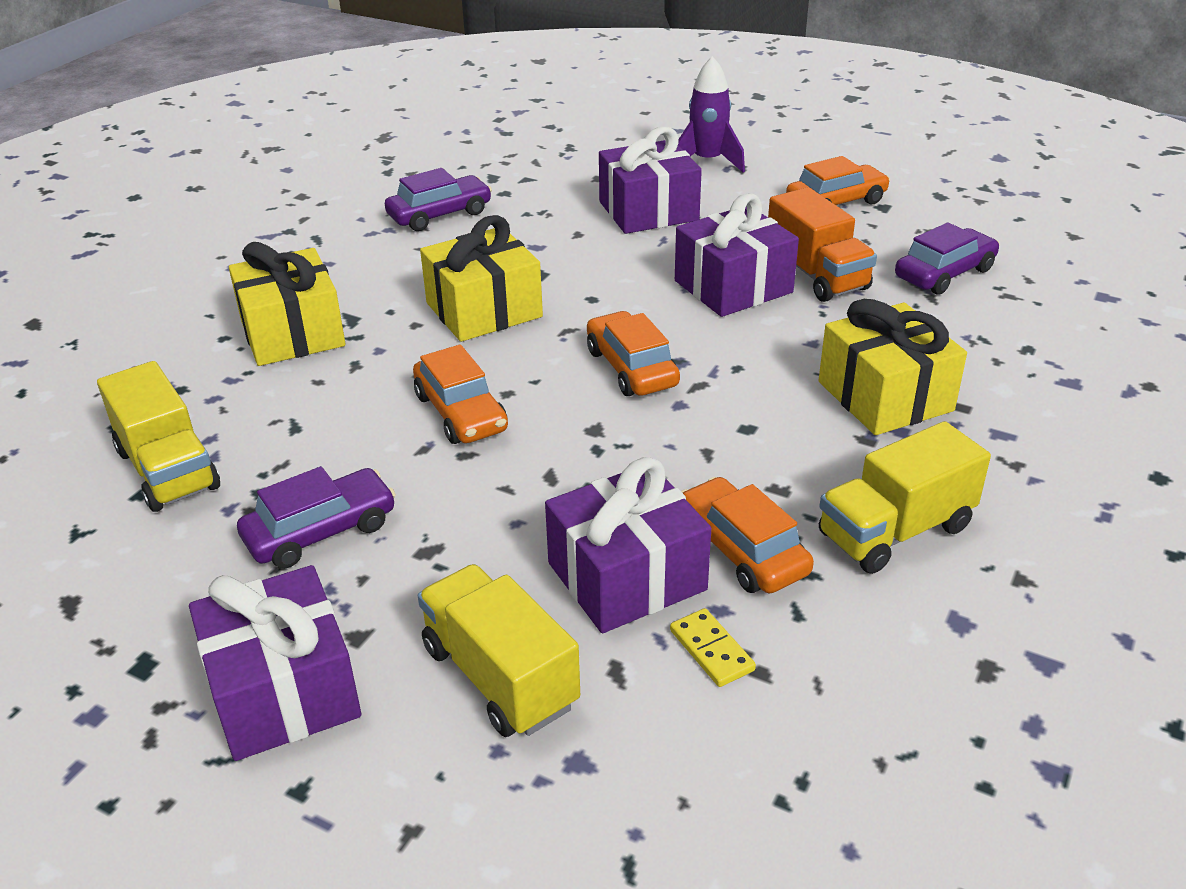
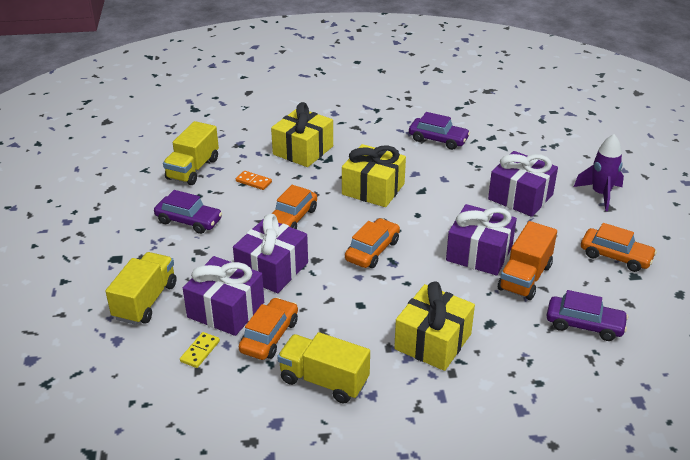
camera: 55 degrees right, 0 degrees up
purple gift [189,565,361,761] -> purple gift moved to [233,214,308,293]
none -> orange domino [236,171,272,190]

